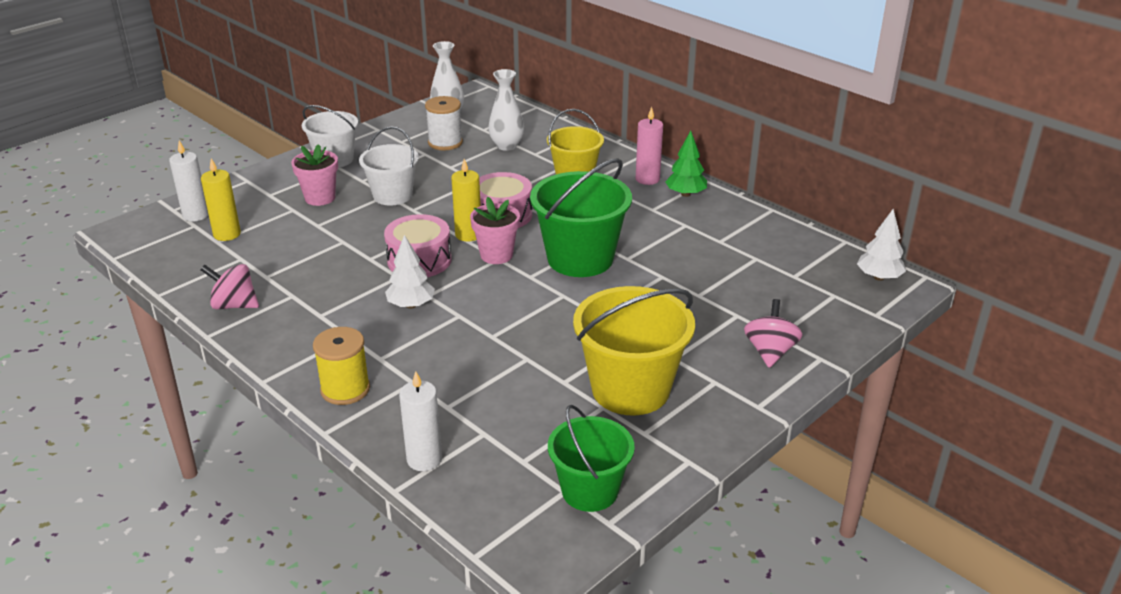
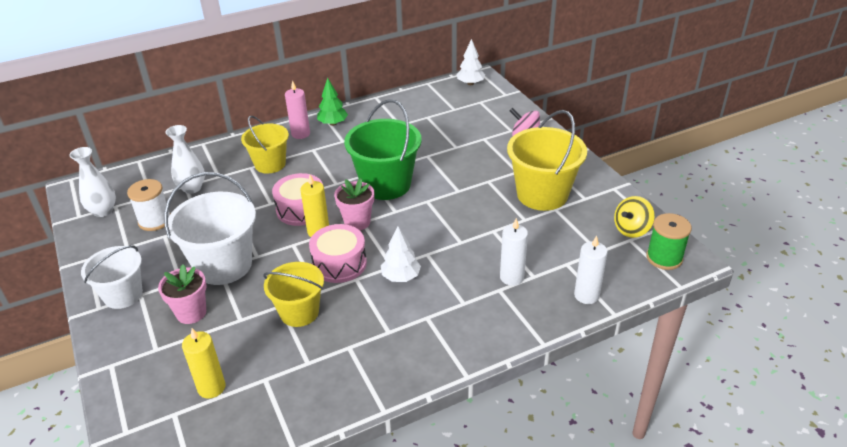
camera: 70 degrees left, 5 degrees up
white candle [169,141,208,222] -> white candle moved to [500,218,528,286]
pink spinning top [201,264,259,309] -> none
yellow spool [313,327,370,405] -> none
white bucket [359,126,419,206] -> white bucket [164,172,256,285], size x1.55
green bucket [548,405,635,512] -> yellow spinning top [614,196,655,238]
none -> yellow bucket [263,262,324,327]
none -> green spool [646,213,692,270]

